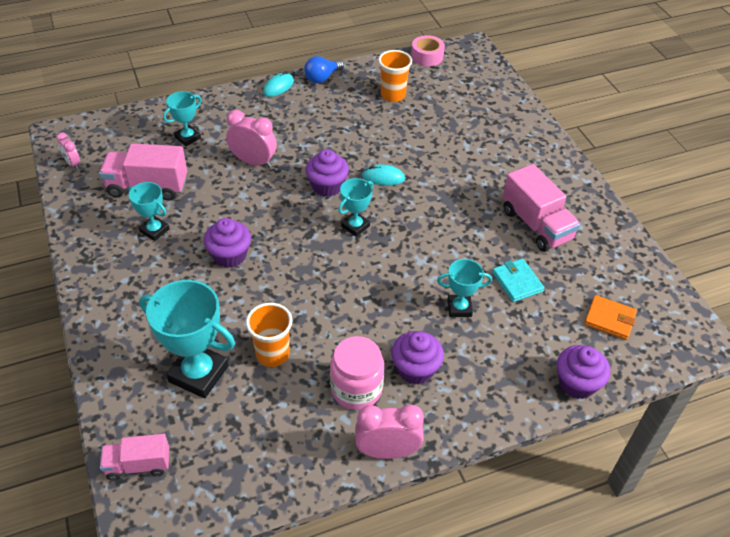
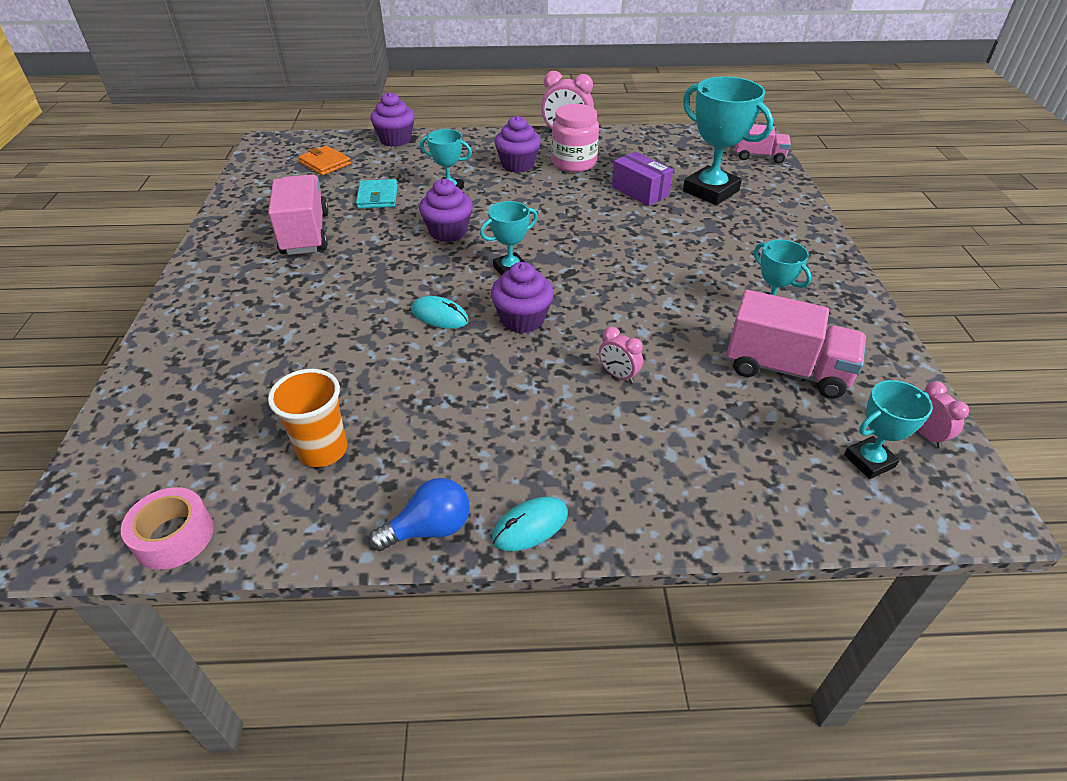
camera: 160 degrees left, 5 degrees down
turquoise trophy [163,91,202,146] -> turquoise trophy moved to [844,380,933,479]
purple cupcake [204,218,251,268] -> purple cupcake moved to [419,179,473,242]
pink clock [226,110,277,168] -> pink clock [599,327,643,383], size x0.57
orange cup [246,303,292,367] -> purple box [612,152,673,206]

